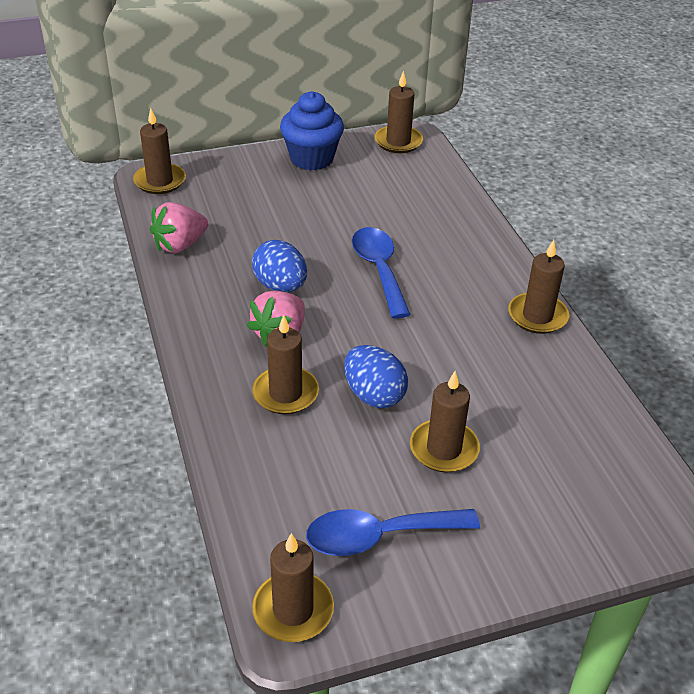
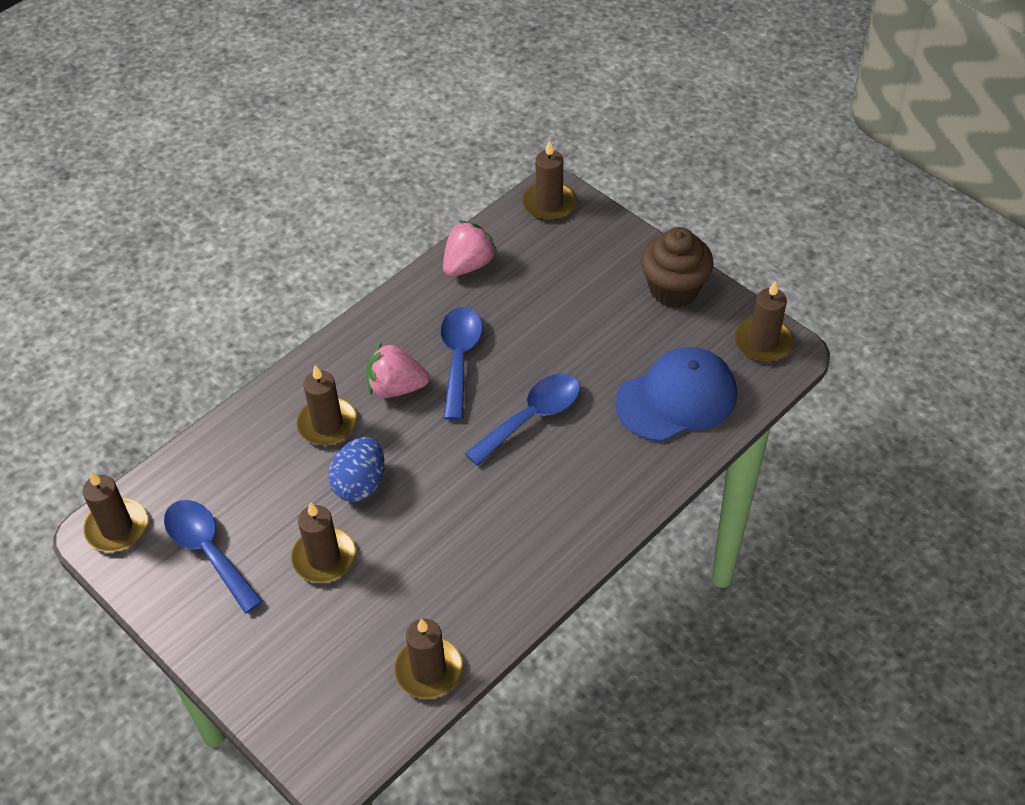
camera: 65 degrees right, 10 degrees up
pink strawberry [150,202,208,253] -> pink strawberry turned 105 degrees clockwise [443,220,497,277]
blue egg [252,240,307,292] -> blue spoon [440,307,483,420]
blue cupcake [280,91,344,171] -> brown cupcake [641,227,714,308]
brown candle [508,240,569,334] -> brown candle moved to [394,619,463,699]
none -> blue cap [615,347,737,442]

